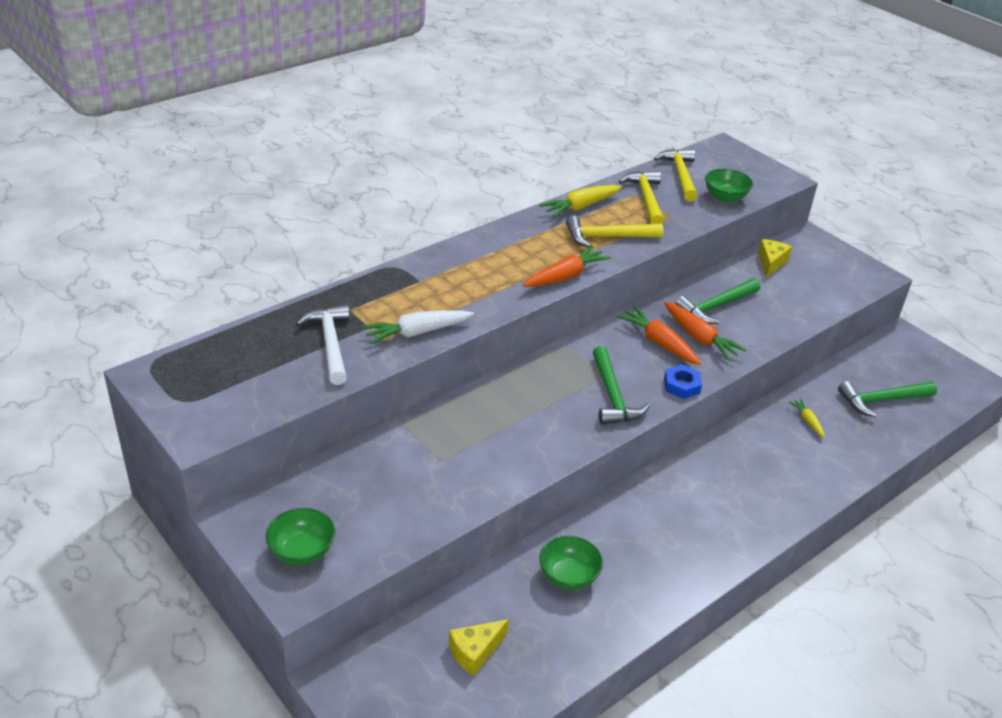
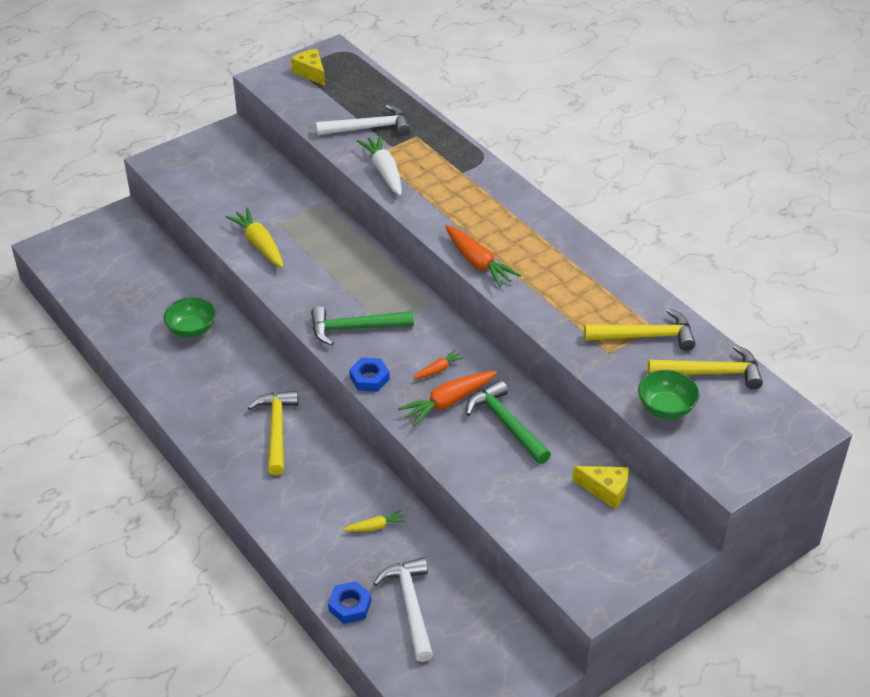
camera: 95 degrees right, 5 degrees up
green bowl [266,508,335,565] -> none
yellow cheese [449,619,509,676] -> yellow cheese moved to [291,49,325,86]
yellow carrot [539,185,622,217] -> yellow carrot moved to [225,208,283,267]
yellow hammer [566,215,663,248] -> yellow hammer moved to [248,390,298,475]
orange carrot [617,306,701,365] -> orange carrot [413,349,465,379], size x0.54
green hammer [838,381,937,417] -> white hammer [373,557,433,662]
none -> blue nut [328,581,372,624]

